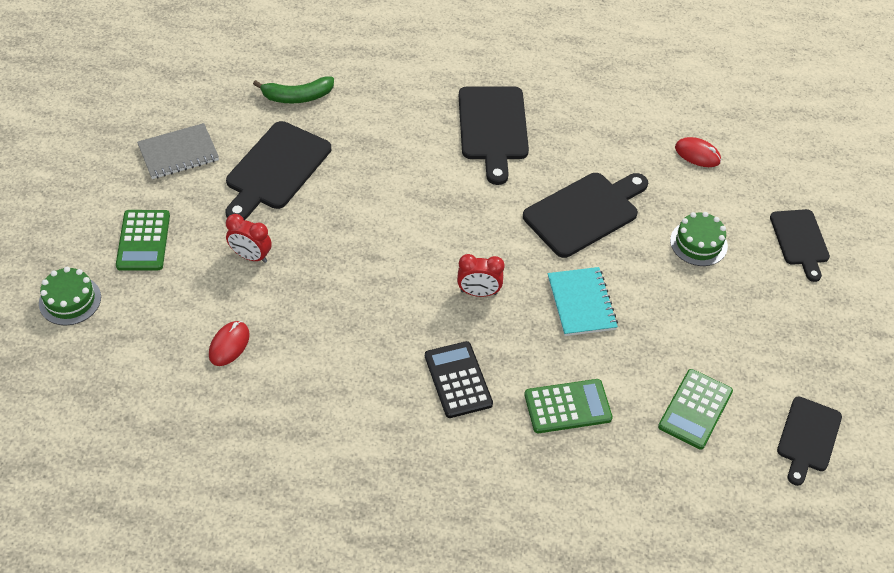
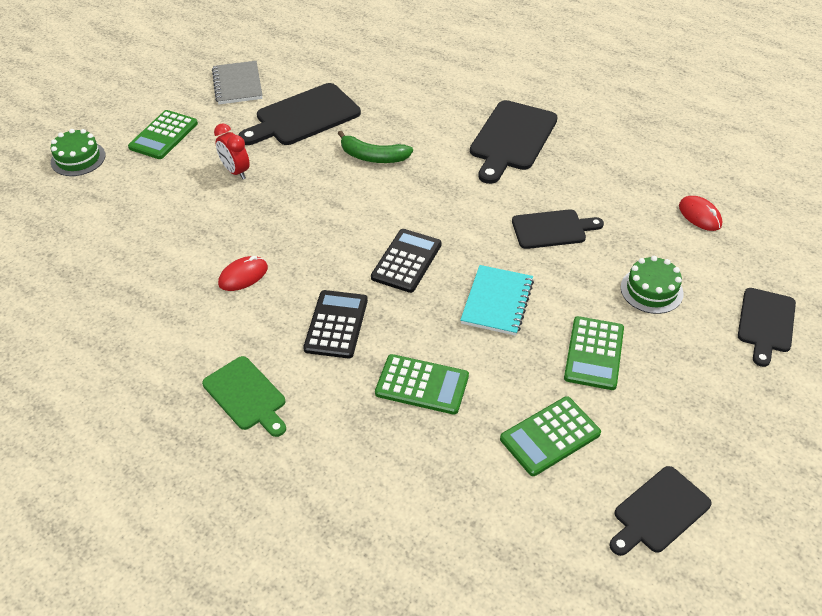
camera: 30 degrees right, 5 degrees down
grey notebook [137,123,219,179] -> grey notebook turned 75 degrees clockwise [212,61,263,104]
red mouse [209,321,250,366] -> red mouse moved to [218,256,268,291]
green banana [253,77,334,103] -> green banana moved to [338,131,413,163]
red clock [457,254,505,297] -> black calculator [371,229,442,293]
black cutting board [523,173,648,258] -> black cutting board [512,209,604,249], size x0.64
none -> green cutting board [202,356,286,437]
none -> green calculator [564,316,624,390]

